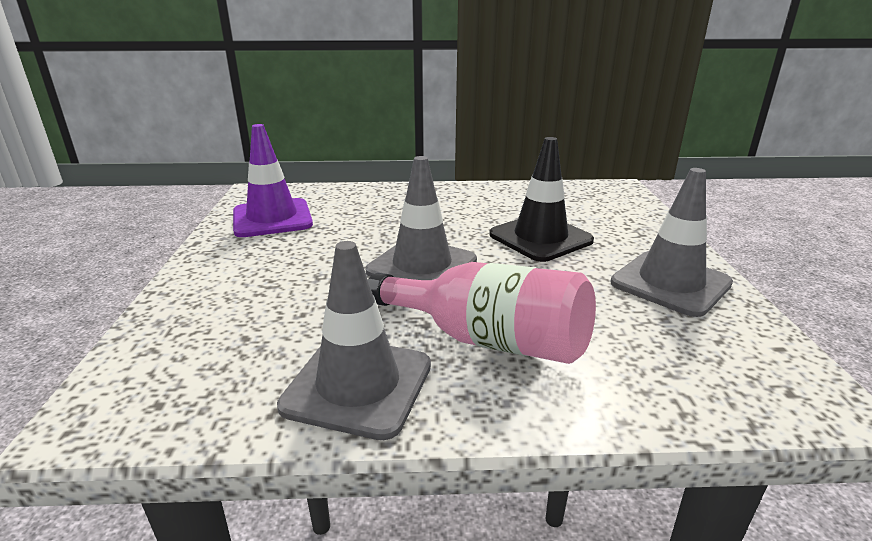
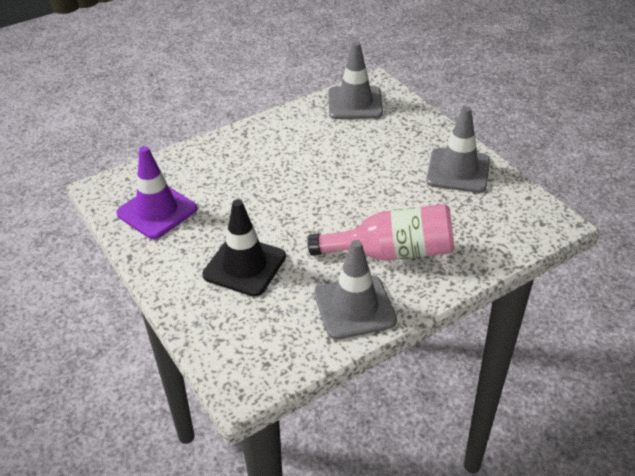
camera: 30 degrees left, 15 degrees up
grey traffic cone [366,156,477,280] -> grey traffic cone moved to [328,42,383,119]
black traffic cone [489,137,594,262] -> black traffic cone moved to [202,199,286,297]

